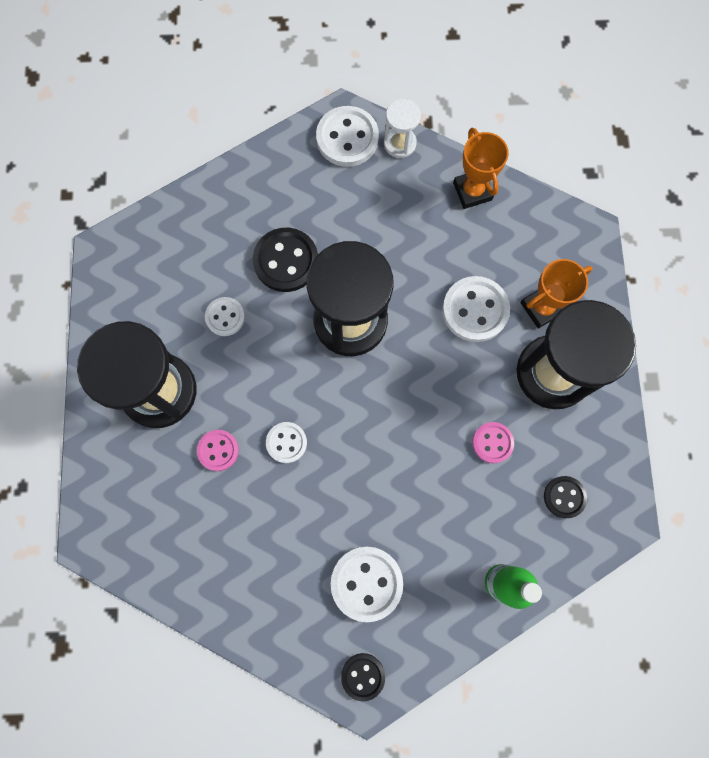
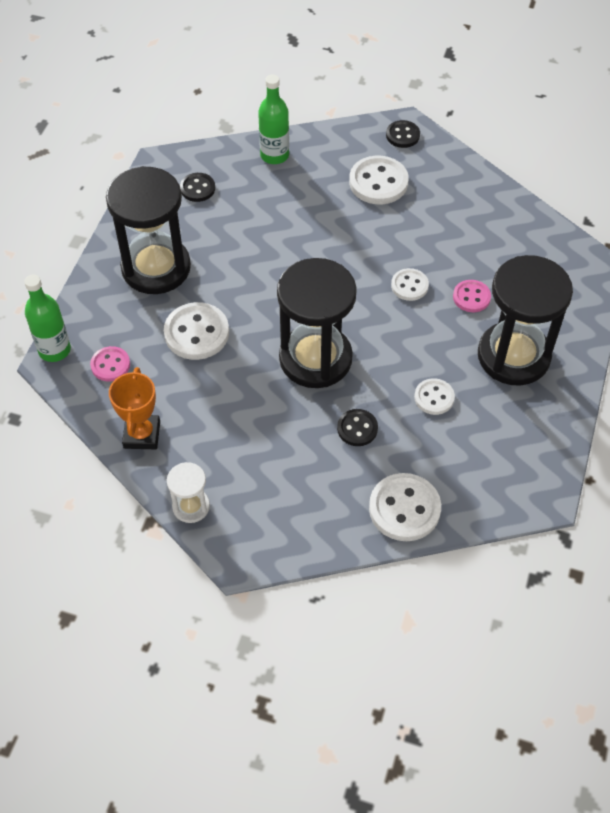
camera: 160 degrees left, 20 degrees down
black button [253,228,318,292] -> black button [337,409,378,446], size x0.59
white button [316,106,379,167] -> white button moved to [369,473,441,541]
pink button [472,422,514,463] -> pink button moved to [90,346,130,381]
orange trophy [520,259,593,328] -> none
none -> green bottle [24,274,71,362]

